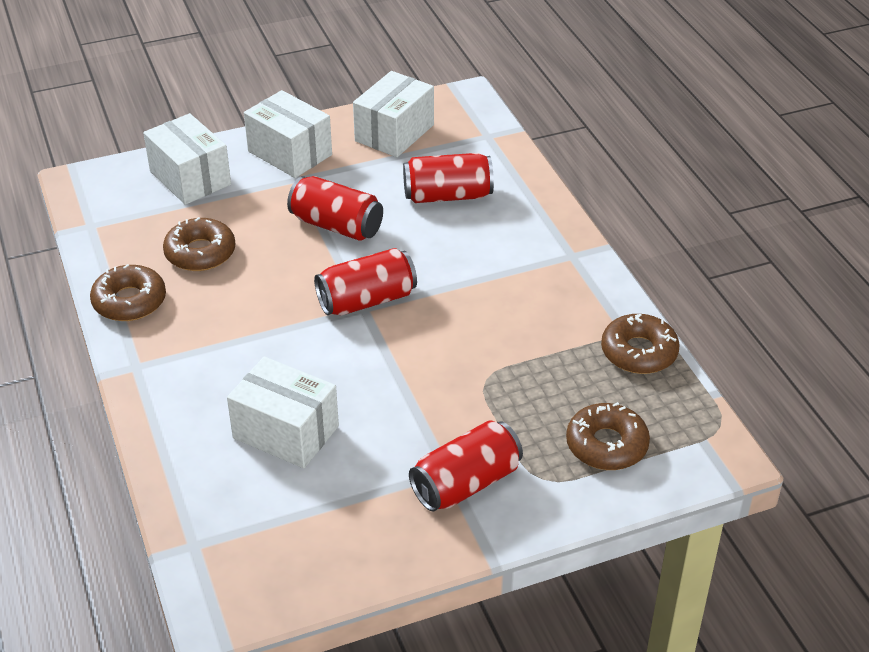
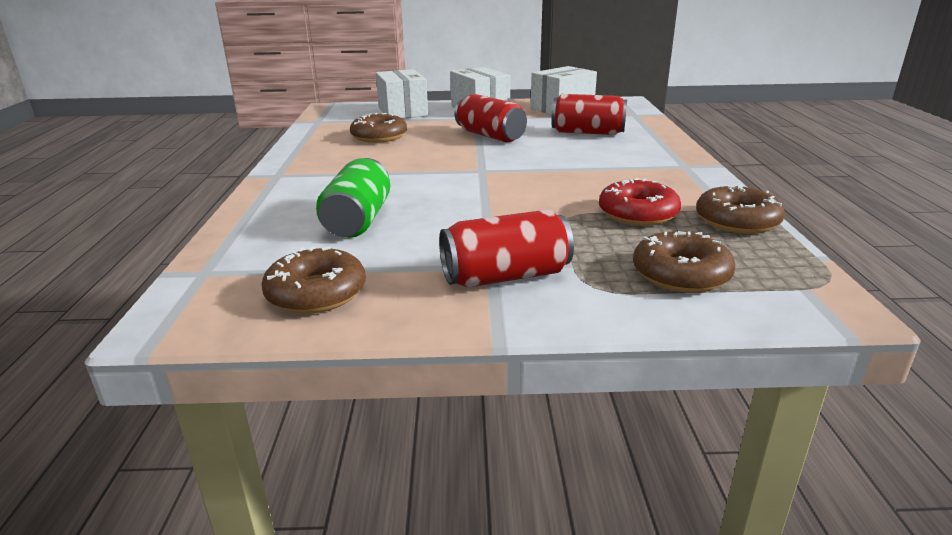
camera: 20 degrees right, 15 degrees down
brown donut [90,264,166,321] -> brown donut moved to [261,247,366,314]
white box [227,356,339,468] -> green can [316,158,390,238]
red can [314,248,417,315] -> none
none -> red donut [599,178,681,226]

